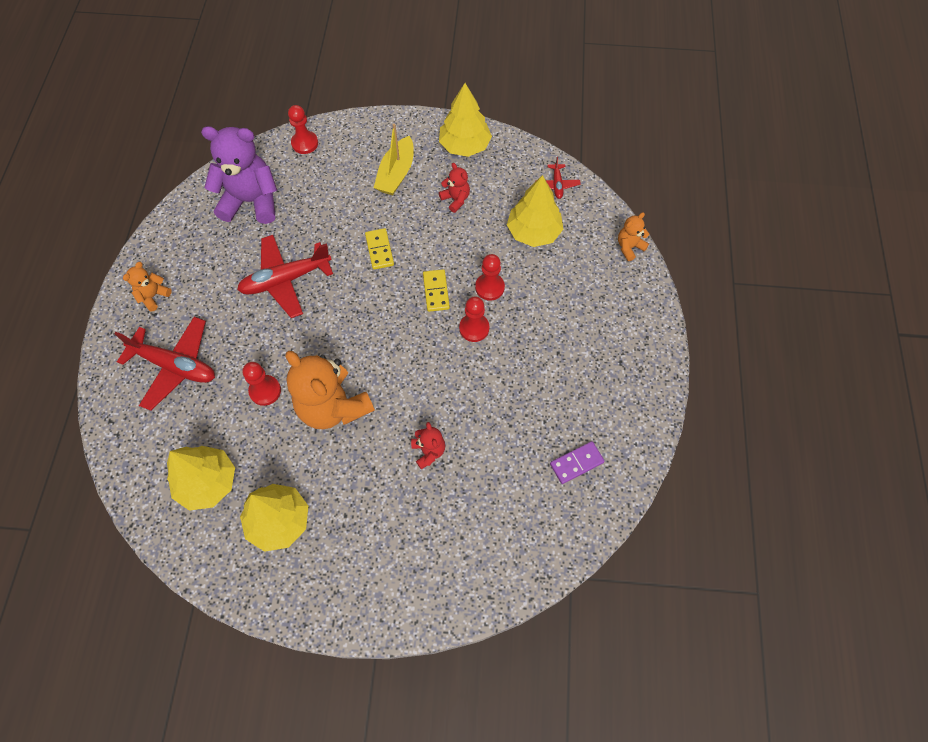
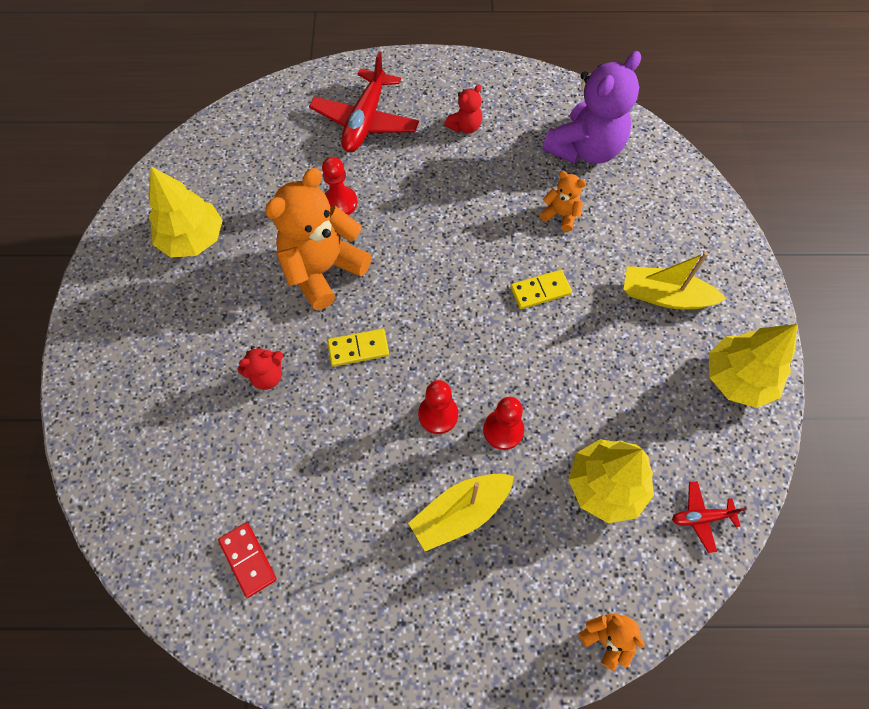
camera: 85 degrees right, 0 degrees up
orange teddy bear [123,262,172,311] -> orange teddy bear moved to [540,171,586,232]
yellow tree [167,446,235,511] -> none
purple teddy bear [201,126,277,224] -> purple teddy bear turned 45 degrees clockwise [542,51,641,164]
red plane [237,235,333,318] -> none
red pawn [288,105,318,154] -> none
yellow domino [423,269,450,312] -> yellow domino moved to [327,329,389,367]
red teddy bear [439,163,470,213] -> red teddy bear moved to [444,84,482,133]
purple domino [550,441,605,484] -> red domino [218,522,277,598]
none -> yellow boat [408,474,514,551]

